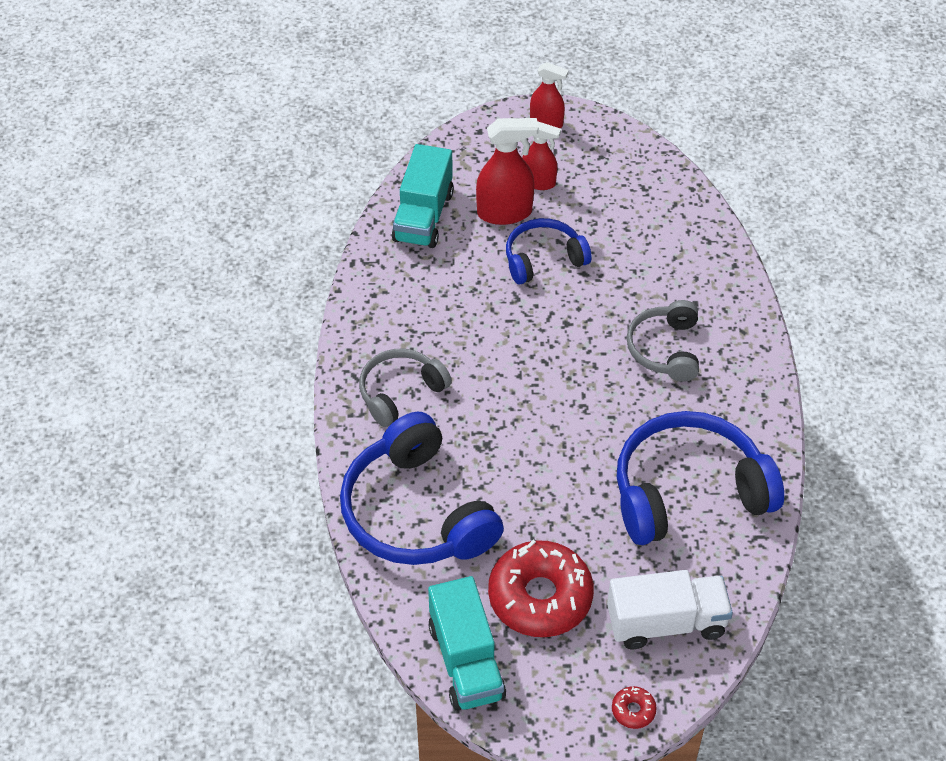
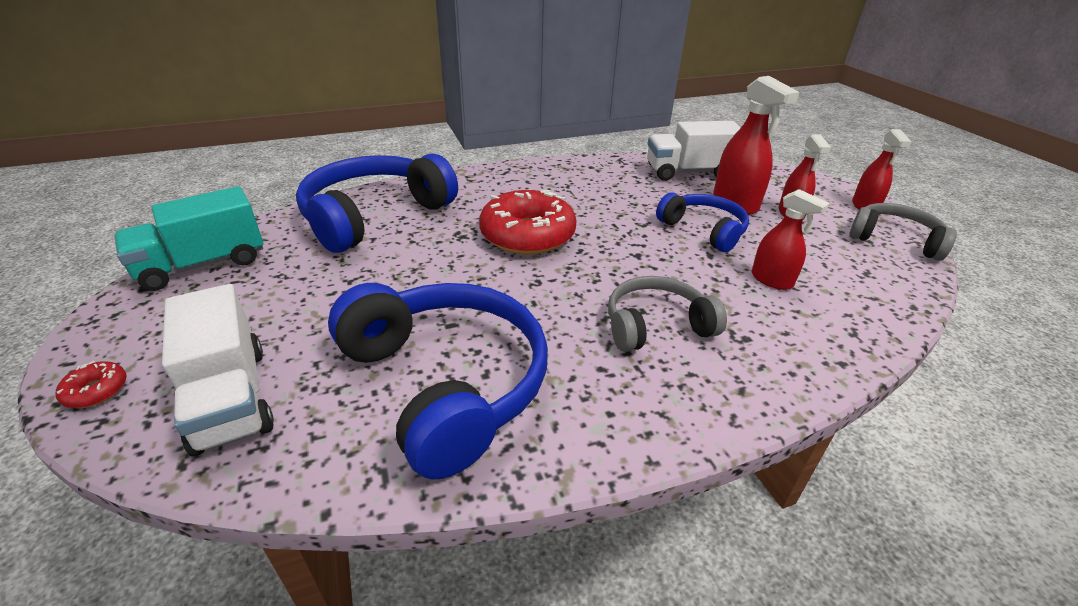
camera: 70 degrees right, 15 degrees down
grey headphones [359,348,452,427] -> grey headphones moved to [850,203,957,261]
turquoise truck [392,144,454,248] -> white truck [647,121,741,181]
red donut [488,540,594,637] -> red donut moved to [479,190,577,255]
none -> red spray bottle [752,189,829,290]

